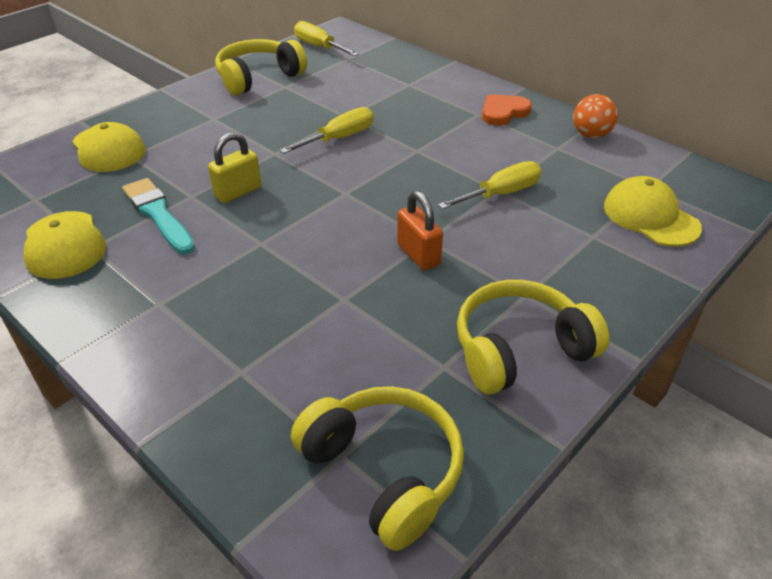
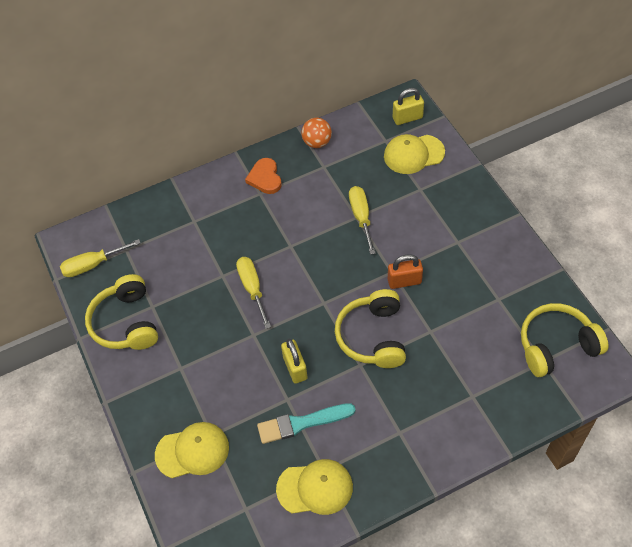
camera: 65 degrees left, 15 degrees up
yellow headphones [457,280,609,394] -> yellow headphones moved to [335,289,406,368]
none -> yellow padlock [393,88,424,125]

